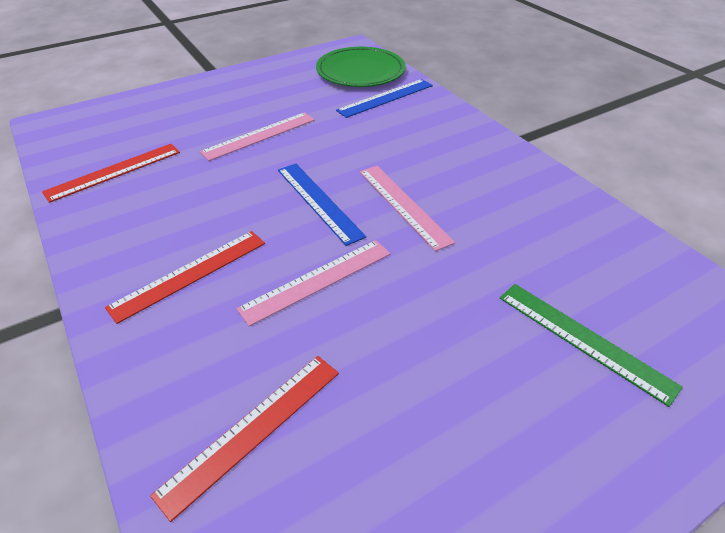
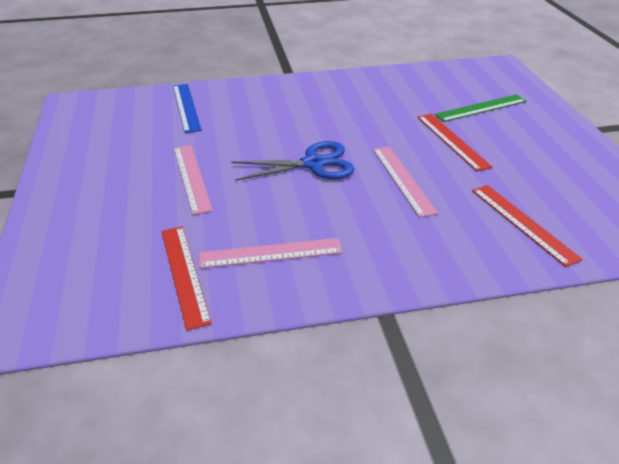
camera: 70 degrees left, 5 degrees down
red ruler [105,231,265,324] -> red ruler moved to [417,114,492,171]
blue ruler [278,164,366,246] -> blue scissors [232,141,354,181]
green plate [316,47,405,87] -> none
pink ruler [360,166,455,251] -> pink ruler moved to [199,238,343,268]

